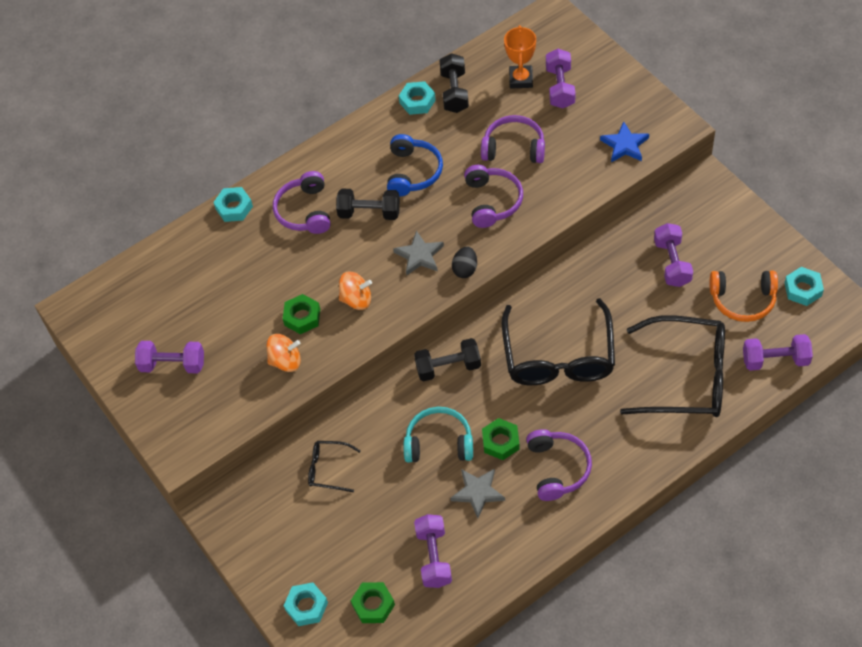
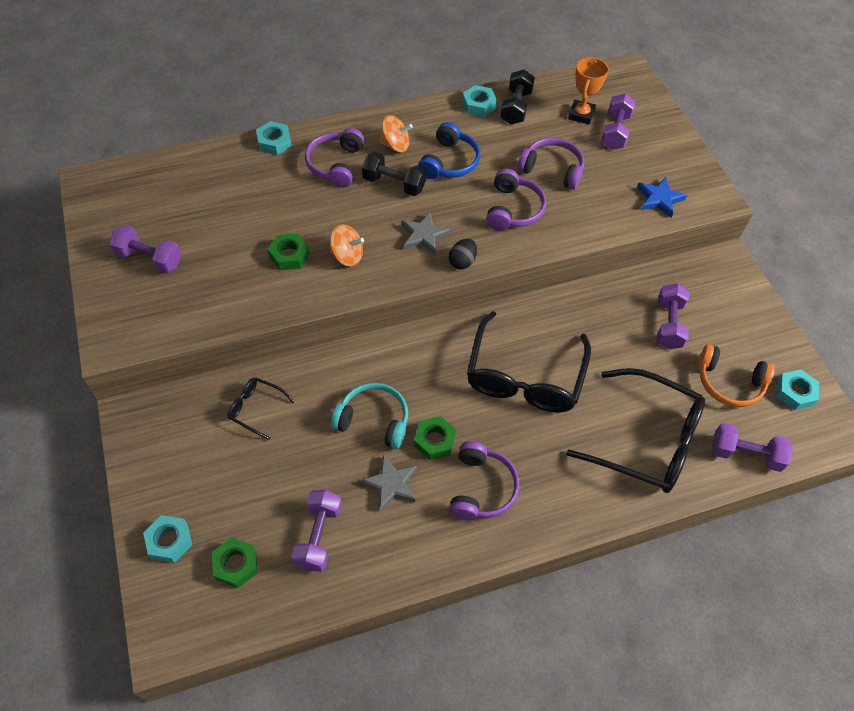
camera: 10 degrees right, 0 degrees up
orange spinning top [267,334,301,372] -> orange spinning top moved to [379,115,413,152]
black dumbbell [414,338,481,381] -> none

